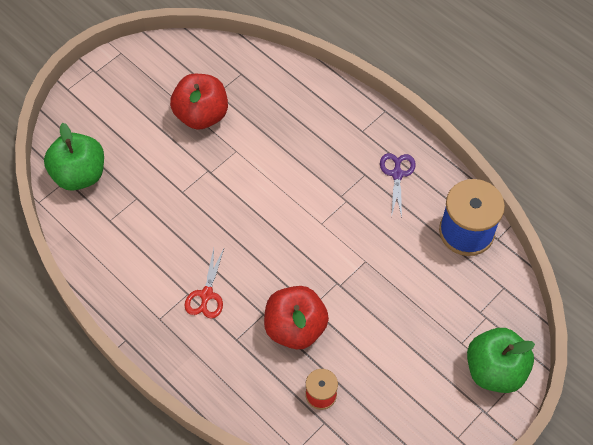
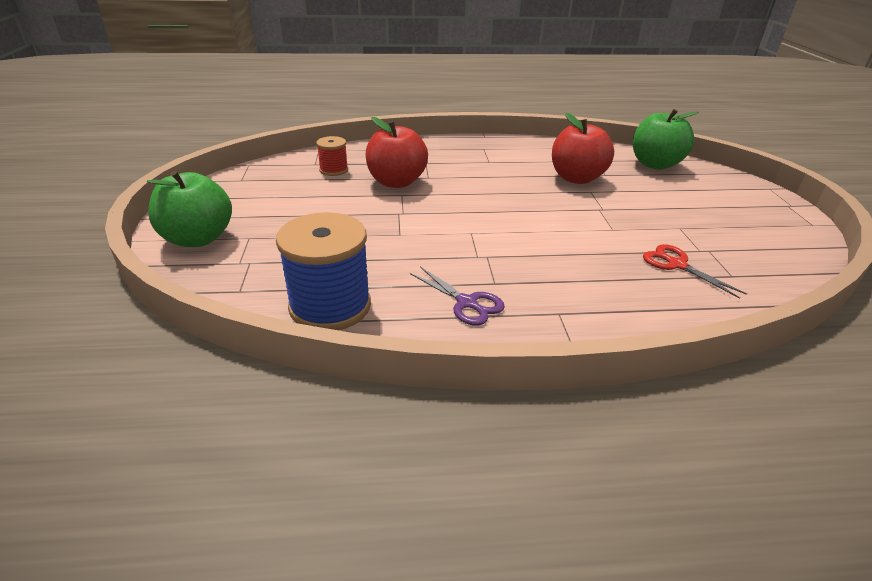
camera: 130 degrees right, 25 degrees down
red apple [170,74,228,130] -> red apple moved to [552,113,614,184]
red scissors [184,248,224,318] -> red scissors moved to [643,244,747,299]

